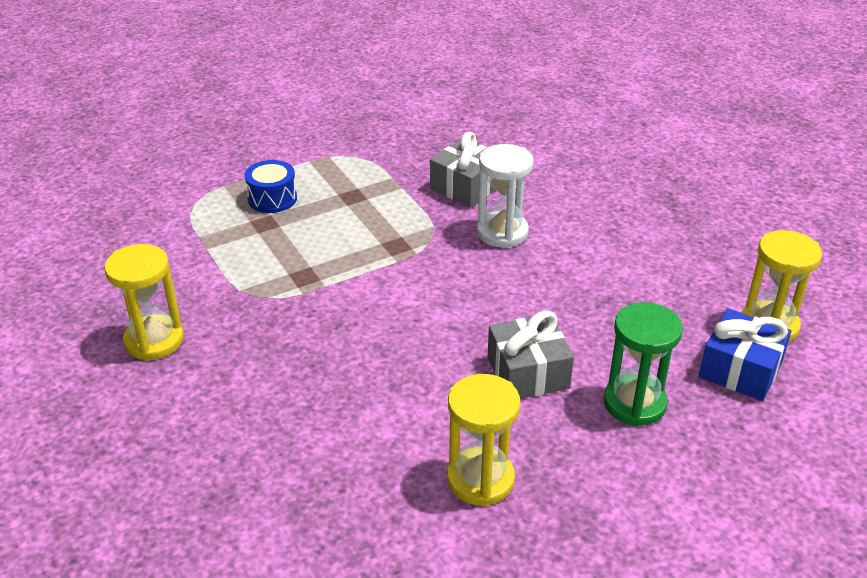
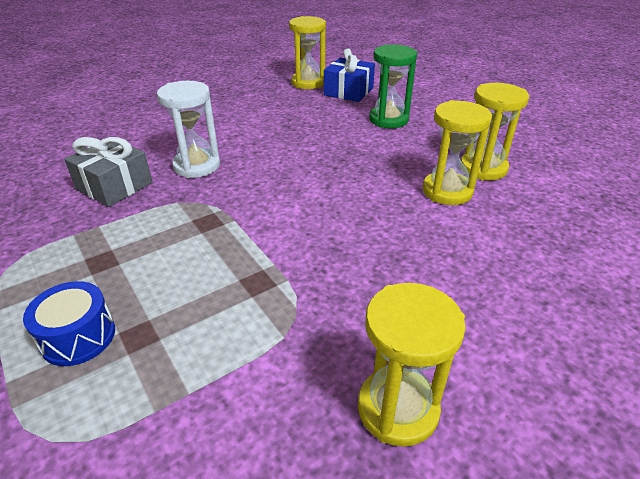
camera: 95 degrees left, 0 degrees up
grey gift [488,310,574,399] -> none
none -> yellow hourglass [423,100,492,205]

